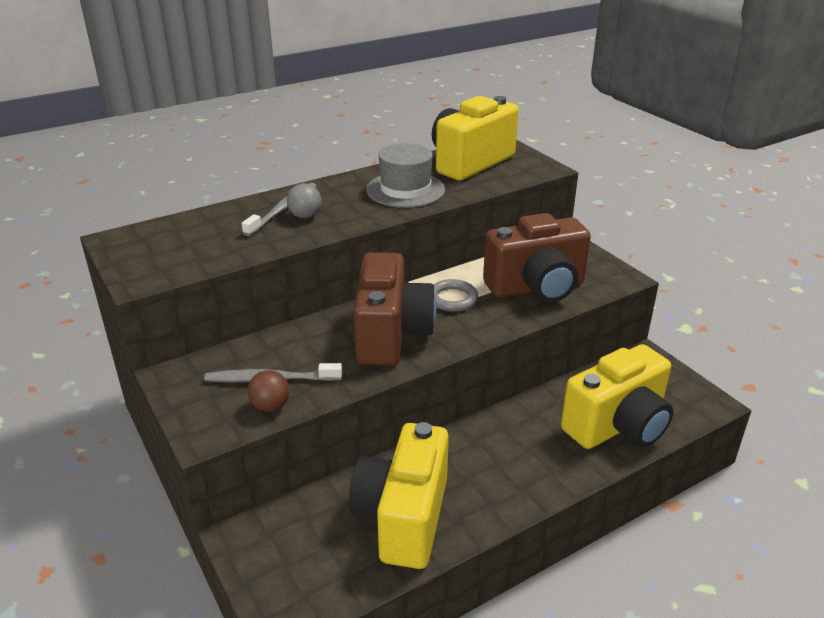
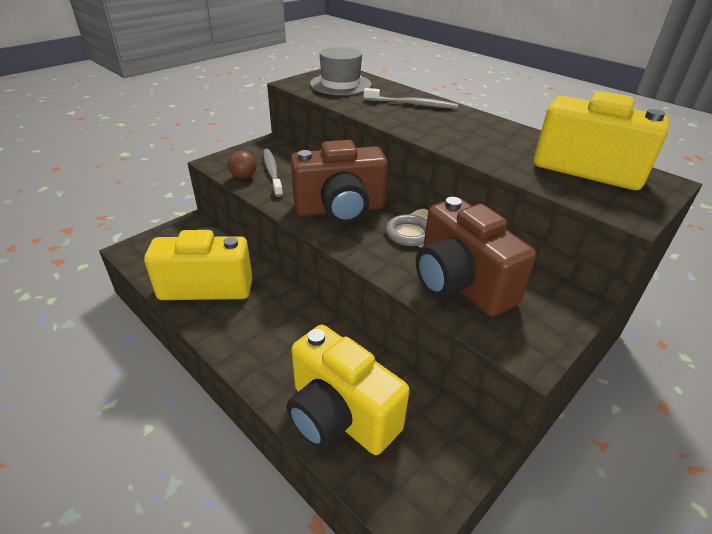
camera: 75 degrees right, 5 degrees up
grey ball [287,184,321,218] -> none
grey hat [366,143,445,208] -> grey hat moved to [310,47,372,95]

